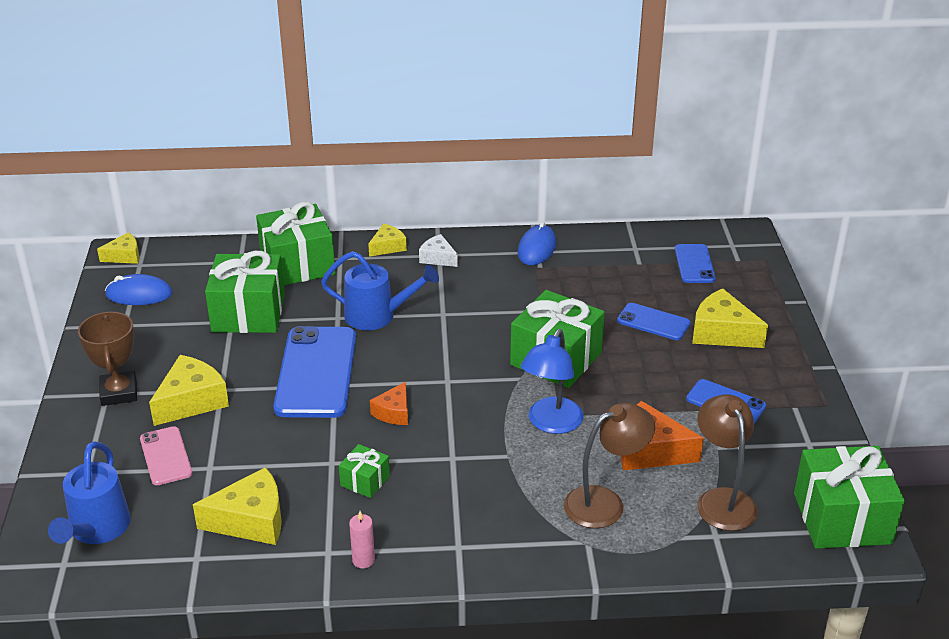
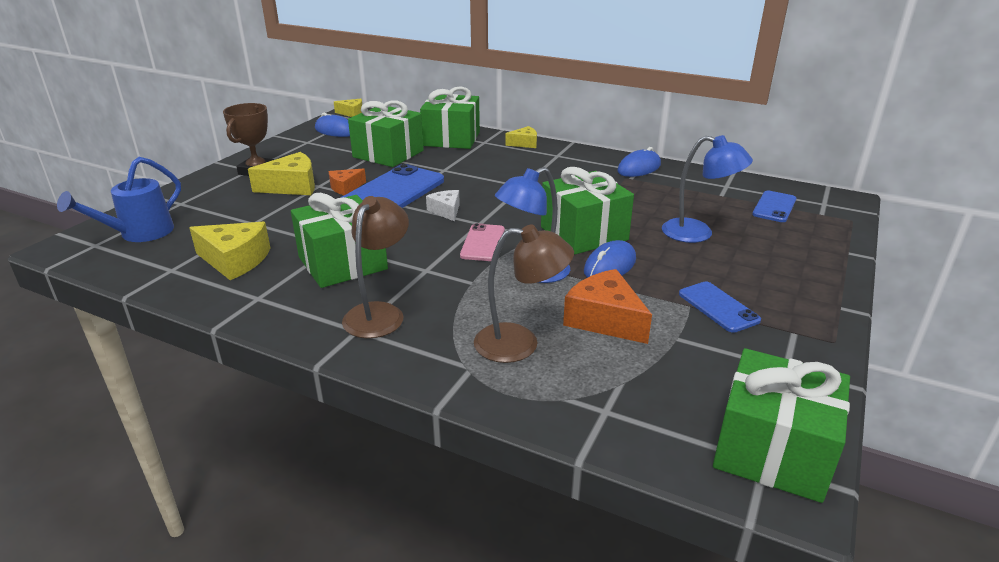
camera: 30 degrees right, 5 degrees down
pink phone [140,426,192,485] -> pink phone moved to [460,223,505,261]
blue watering can [321,251,439,330] -> none
green gift [339,444,390,498] -> green gift [291,193,388,288], size x2.09
pink candle [349,511,375,568] -> none
orange cheese [370,382,408,425] -> orange cheese moved to [328,169,366,195]
white cheese [419,234,458,267] -> white cheese moved to [426,190,460,221]
blue phone [617,303,690,340] -> blue lamp [662,135,753,243]
yellow cheese [692,288,768,348] -> none
brown lamp [697,394,758,531] -> brown lamp moved to [342,196,409,338]
none -> blue mouse [584,240,636,278]

